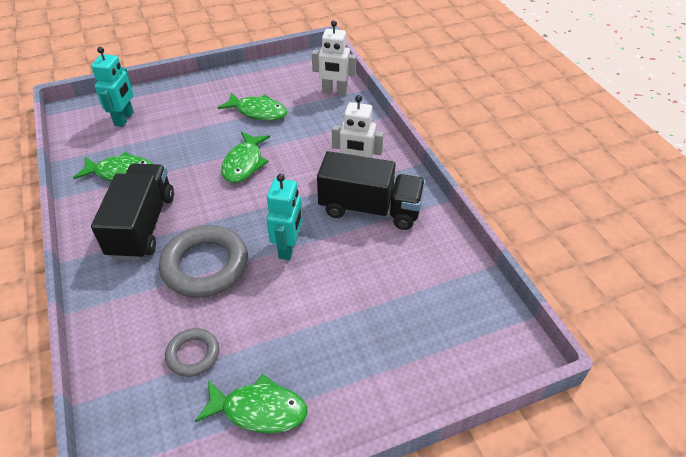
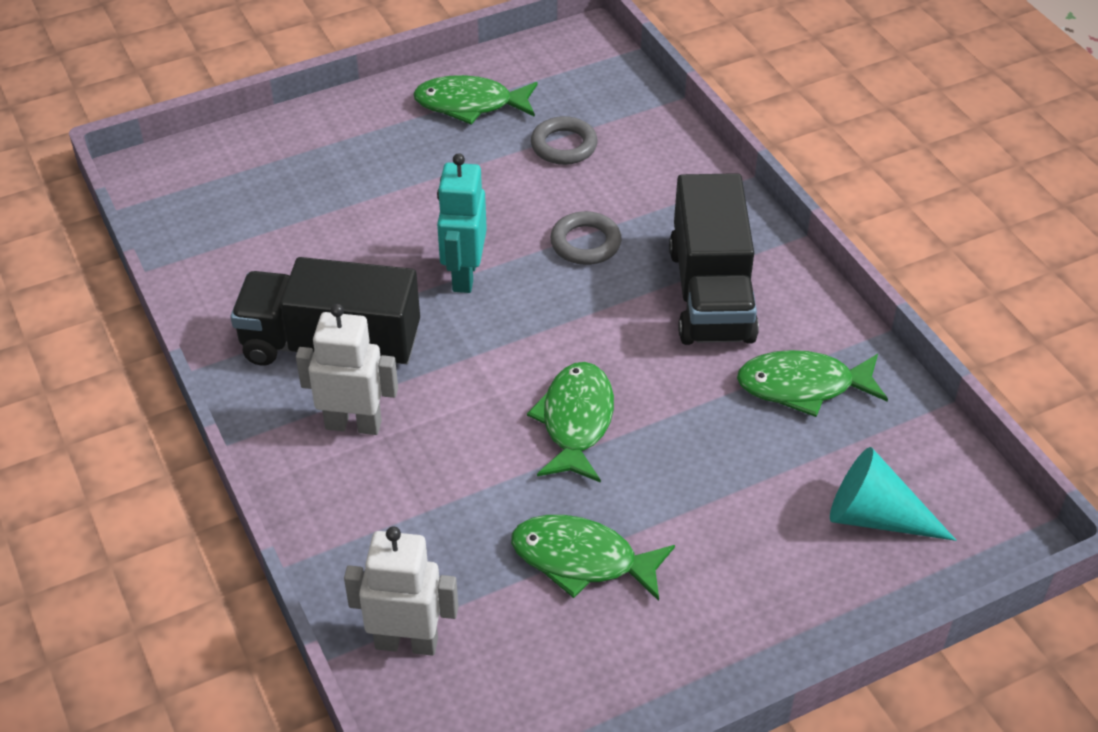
camera: 175 degrees right, 0 degrees up
turquoise robot [91,47,134,127] -> turquoise cone [830,447,956,541]
grey ring [159,225,248,298] -> grey ring [550,211,622,265], size x0.54

